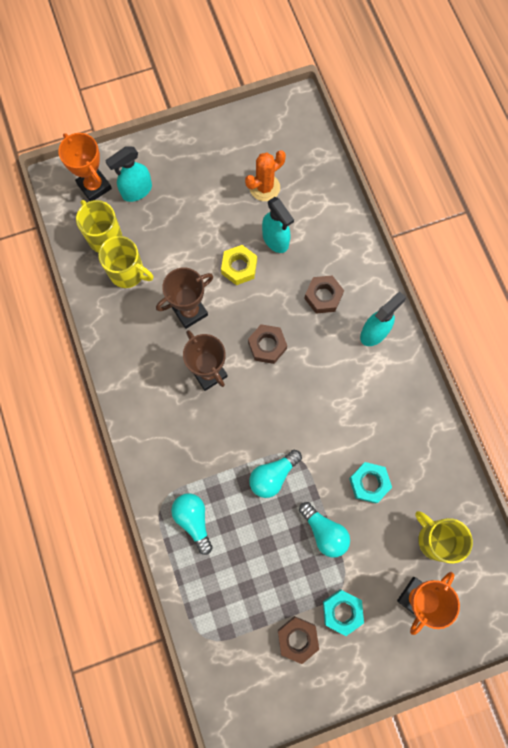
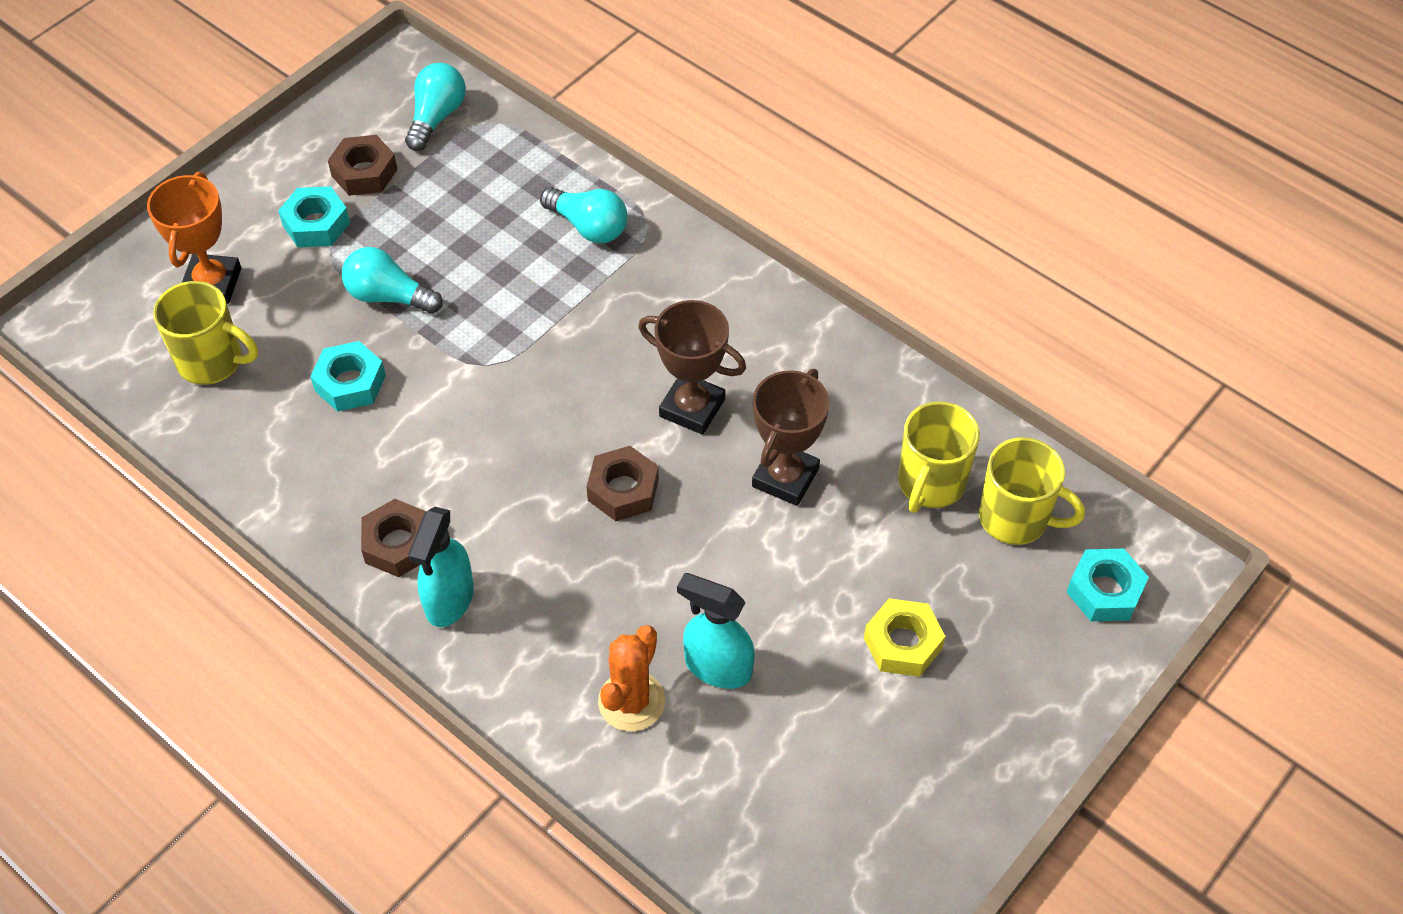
camera: 150 degrees right, 20 degrees down
orange trophy [58,133,112,201] -> turquoise nut [1066,548,1149,621]
yellow mug [98,236,153,288] -> yellow mug turned 60 degrees counterclockwise [898,401,980,513]
turquoise spray bottle [106,146,152,202] -> none
yellow nut [221,245,257,285] -> yellow nut moved to [864,598,945,677]
orange cactus [245,150,286,201] -> orange cactus moved to [598,625,665,731]
turquoise light bulb [249,450,302,498] -> turquoise light bulb moved to [405,63,466,151]
brown nut [304,275,344,314] -> brown nut moved to [361,499,426,577]

